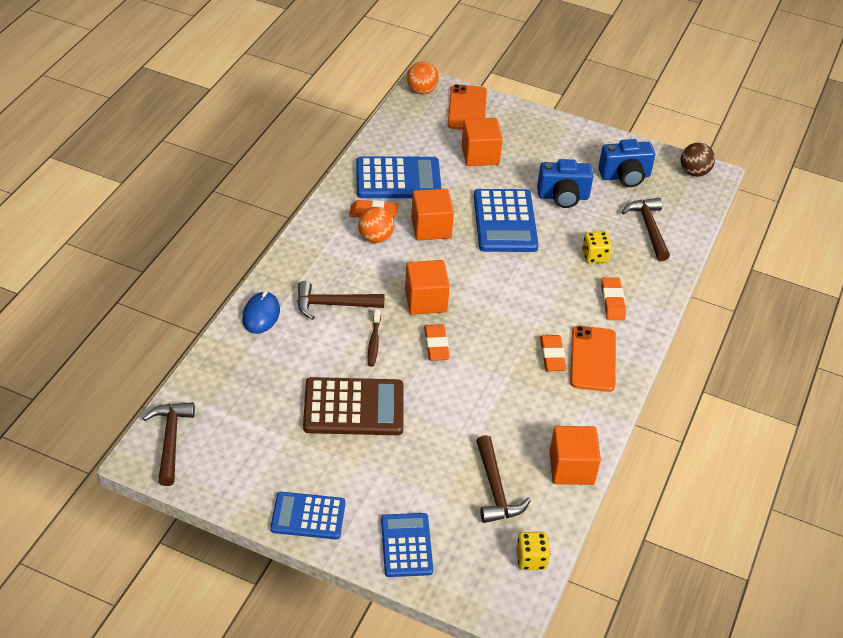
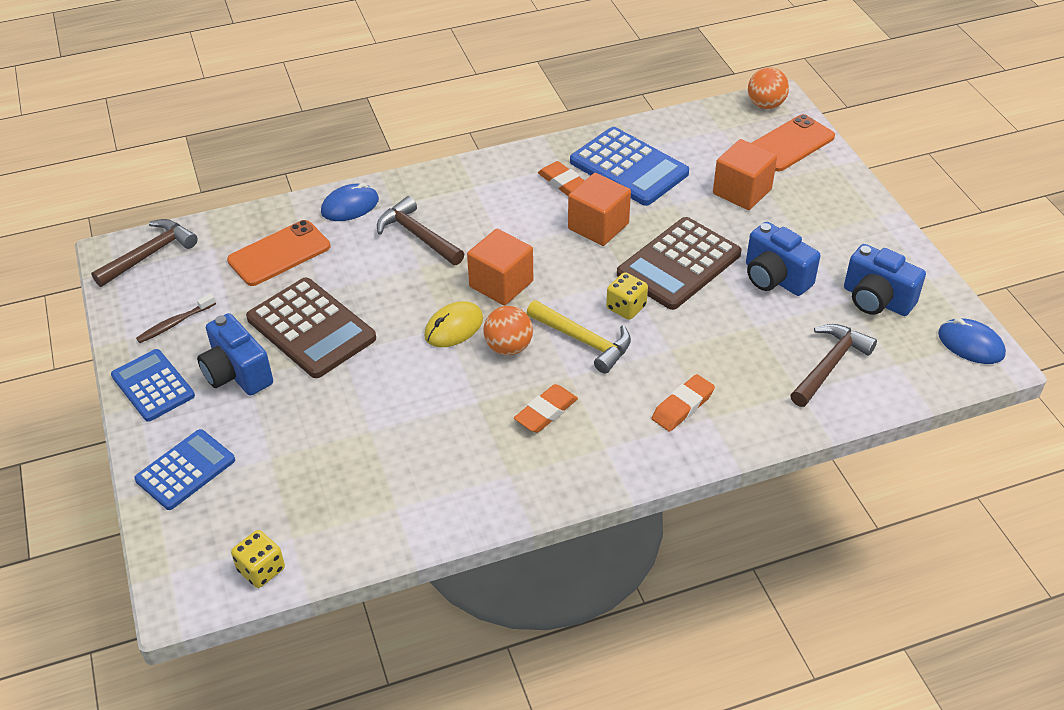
camera: 50 degrees right, 0 degrees up
orange ball [358,207,394,243] -> orange ball moved to [483,306,533,355]
brown toothbrush [368,309,381,367] -> brown toothbrush moved to [136,293,216,343]
orange eraser [424,324,450,361] -> yellow mouse [424,301,483,347]
blue calculator [474,189,539,252] -> brown calculator [617,217,742,310]
brown hammer [476,435,531,523] -> none
orange cube [549,426,601,485] -> none
orange phone [570,326,616,392] -> orange phone moved to [227,220,330,286]
yellow dice [582,231,612,263] -> yellow dice moved to [606,272,648,320]
brown ball [680,143,715,177] -> blue mouse [938,318,1006,364]
none -> blue camera [197,313,273,396]
none -> yellow hammer [527,300,631,374]

